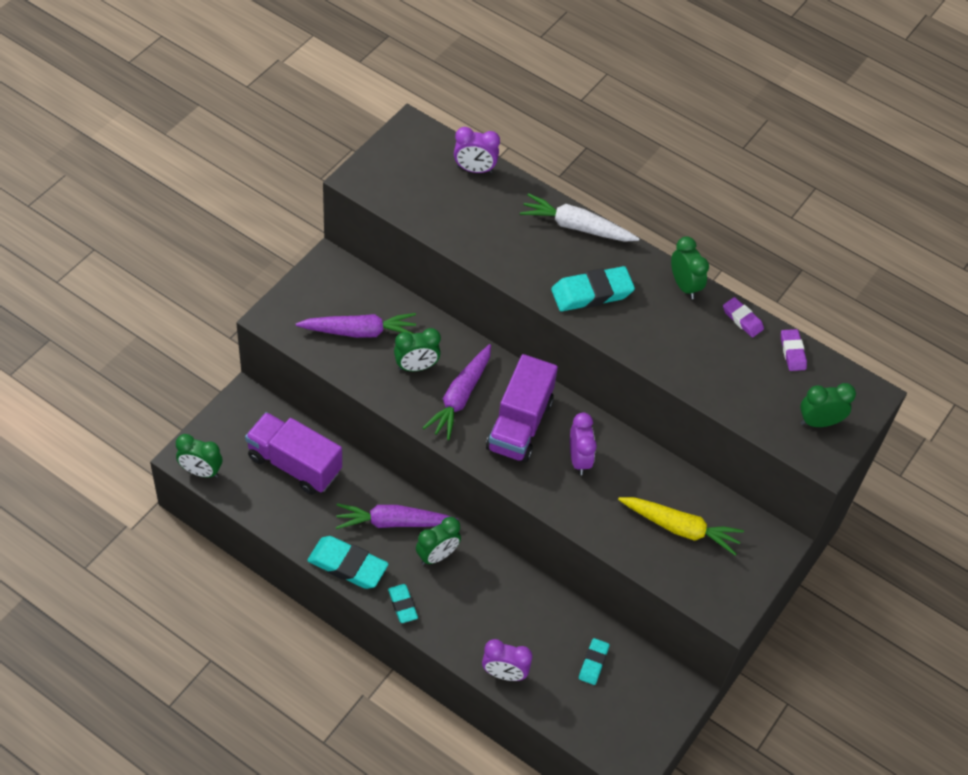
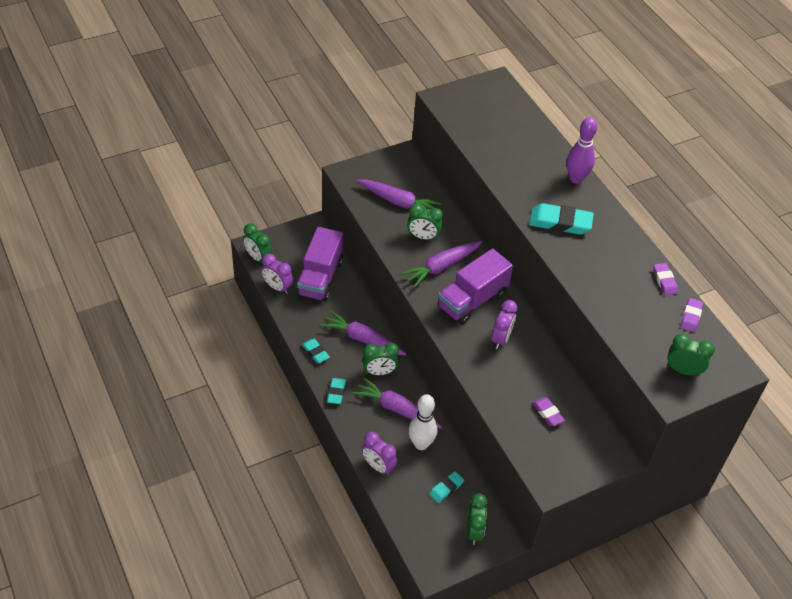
camera: 30 degrees right, 5 degrees down
purple truck [245,412,342,495] -> purple truck turned 135 degrees counterclockwise [296,227,343,302]
turquoise eraser [307,536,389,589] -> turquoise eraser [302,338,330,363], size x0.57
purple clock [454,127,500,173] -> purple clock moved to [261,254,293,294]
white carrot [520,193,640,242] -> purple bowling pin [567,117,597,184]
yellow carrot [618,497,744,555] -> purple eraser [533,397,565,426]
green clock [671,236,709,299] -> green clock moved to [467,494,487,545]
none -> purple carrot [353,377,442,428]
none -> white bowling pin [409,394,437,450]

